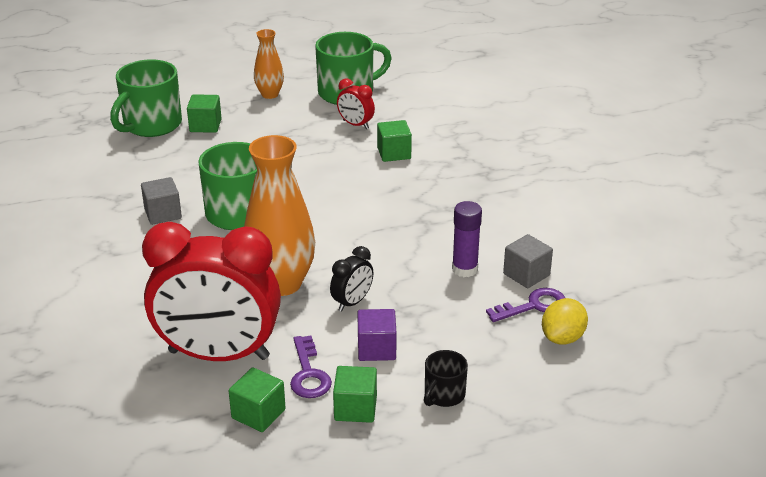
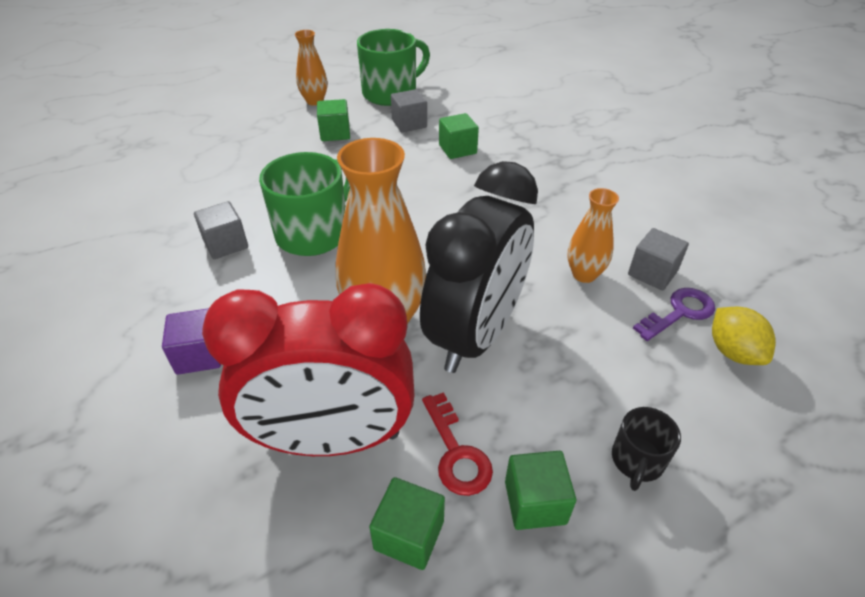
camera: 10 degrees left, 10 degrees up
green mug [110,59,182,137] -> none
green cube [187,94,222,133] -> green cube moved to [317,99,350,141]
purple key [290,335,332,398] -> red key [422,392,493,496]
black clock [330,246,373,312] -> black clock [420,161,538,373], size x2.43
red clock [337,78,375,129] -> grey cube [391,89,427,132]
purple cube [357,309,397,361] -> purple cube moved to [162,308,221,375]
purple glue stick [452,201,482,277] -> orange vase [568,188,619,283]
yellow lemon [542,298,588,345] -> yellow lemon turned 45 degrees counterclockwise [712,307,776,365]

